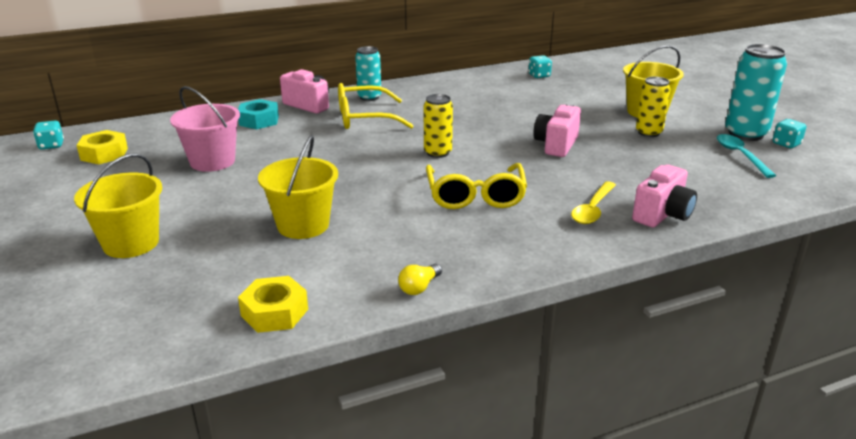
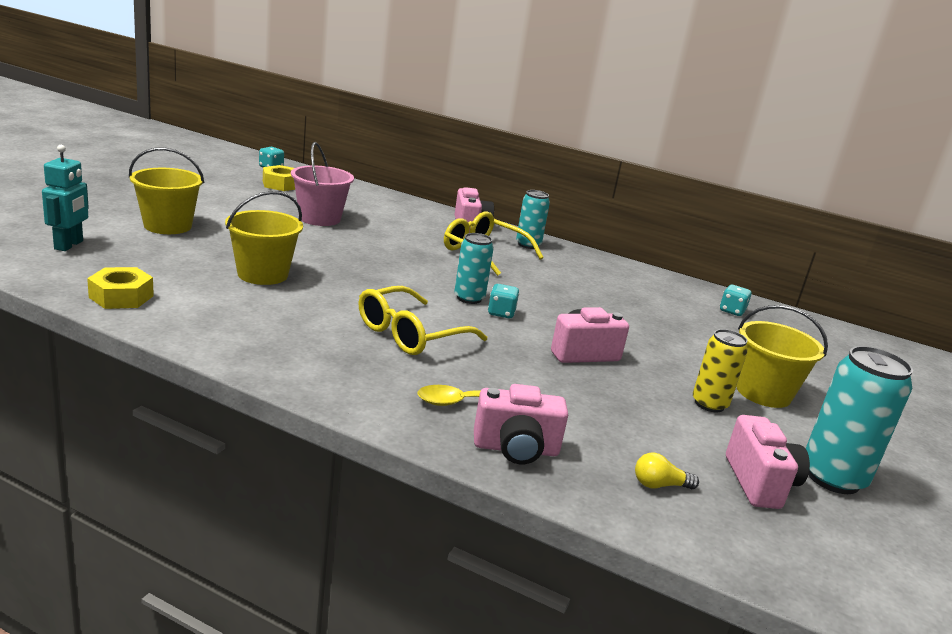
camera: 45 degrees right, 5 degrees down
turquoise nut [238,99,279,129] -> none
yellow light bulb [398,263,442,295] -> yellow light bulb moved to [635,452,699,489]
yellow can [424,94,453,158] -> turquoise can [454,233,494,304]
turquoise spoon [717,134,776,178] -> pink camera [726,415,810,509]
turquoise dice [773,119,806,148] -> turquoise dice moved to [488,284,519,318]
none -> turquoise robot [42,145,89,251]

